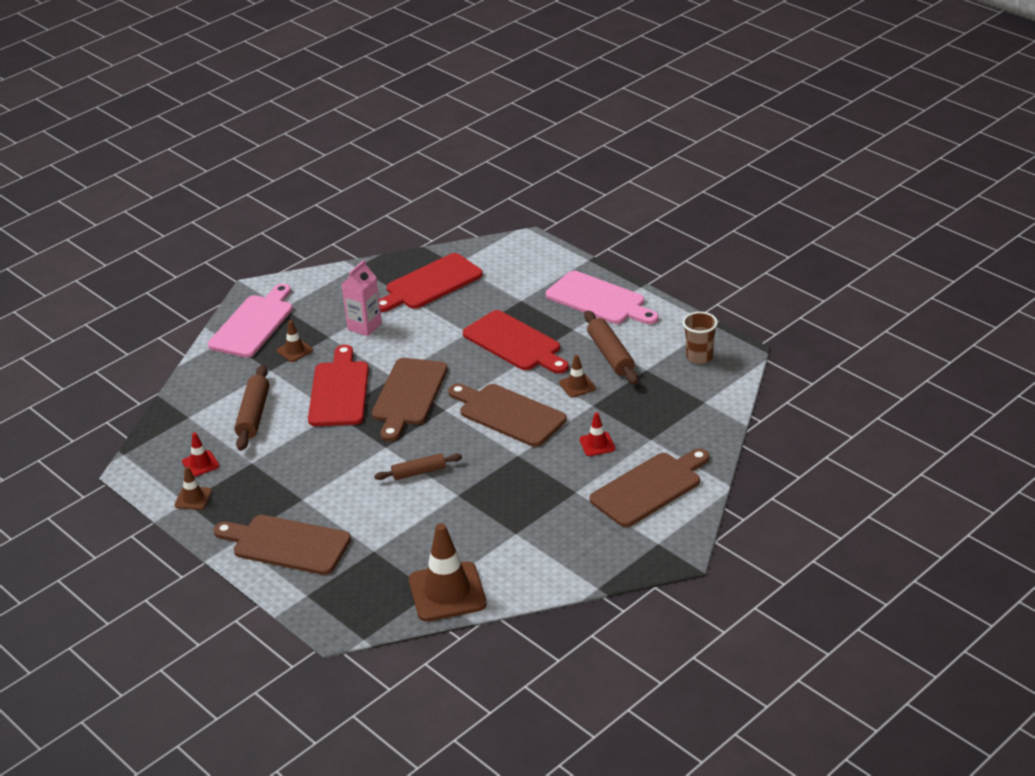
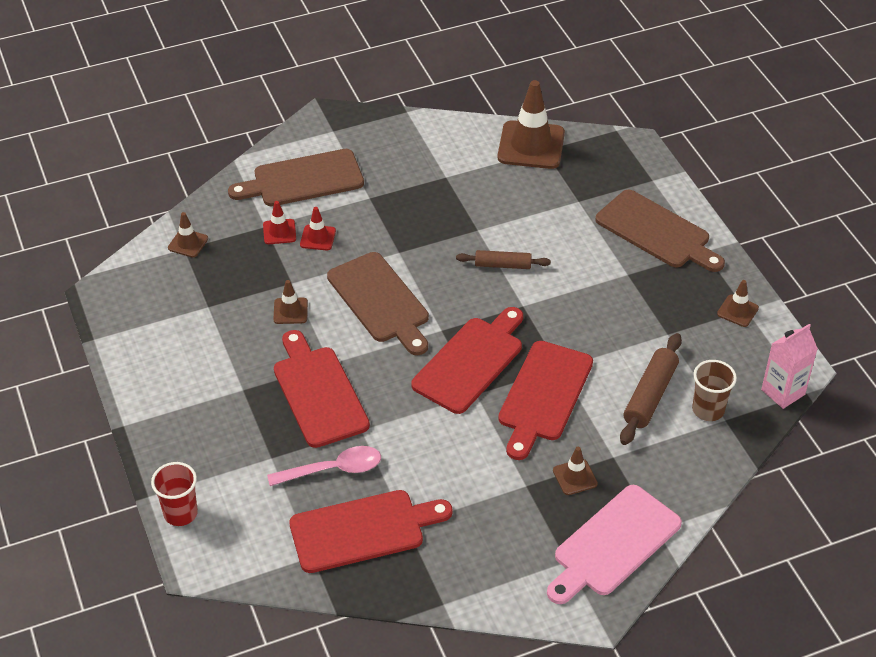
camera: 160 degrees left, 10 degrees up
red traffic cone [182,433,219,477] -> red traffic cone moved to [263,201,296,244]
pink carton [342,260,382,336] -> pink carton moved to [761,324,818,409]
brown cutting board [372,358,448,441] -> red cutting board [411,307,523,414]
pink cutting board [546,271,658,324] -> none
brown rolling pin [584,310,638,385] -> none
brown cup [683,312,718,364] -> brown cup moved to [692,360,737,421]
none -> red cup [151,462,198,526]
none -> brown traffic cone [168,212,208,257]
none -> pink spoon [267,446,381,486]

